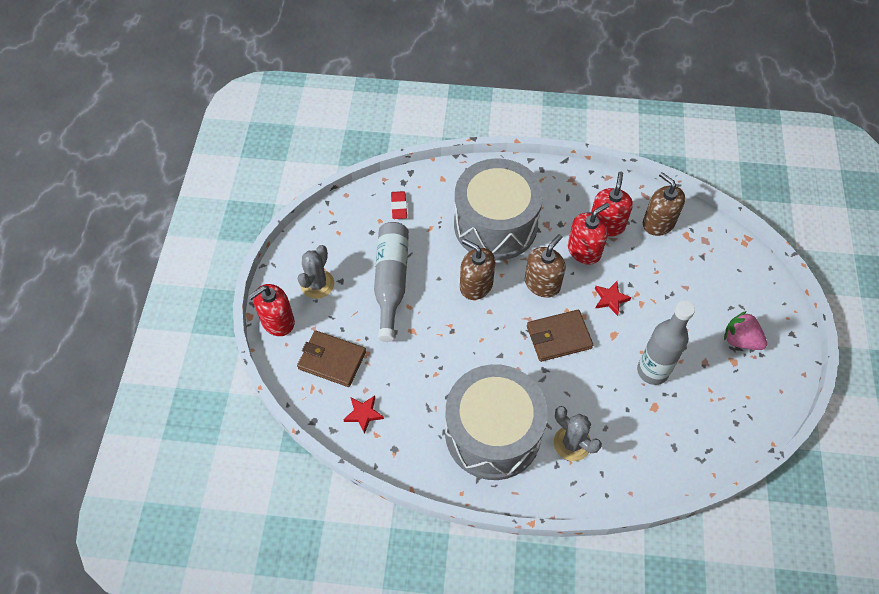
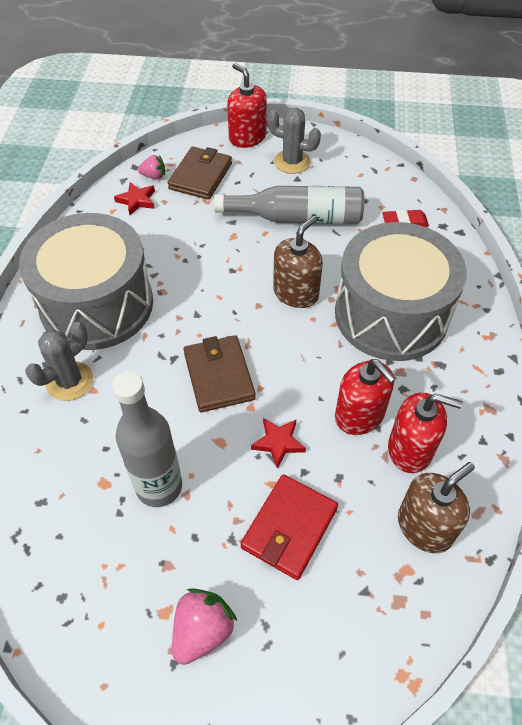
camera: 90 degrees right, 5 degrees down
brown soap dispenser [525,234,566,298] -> none
none -> pink strawberry [138,155,165,179]
none -> red wallet [240,474,338,580]

